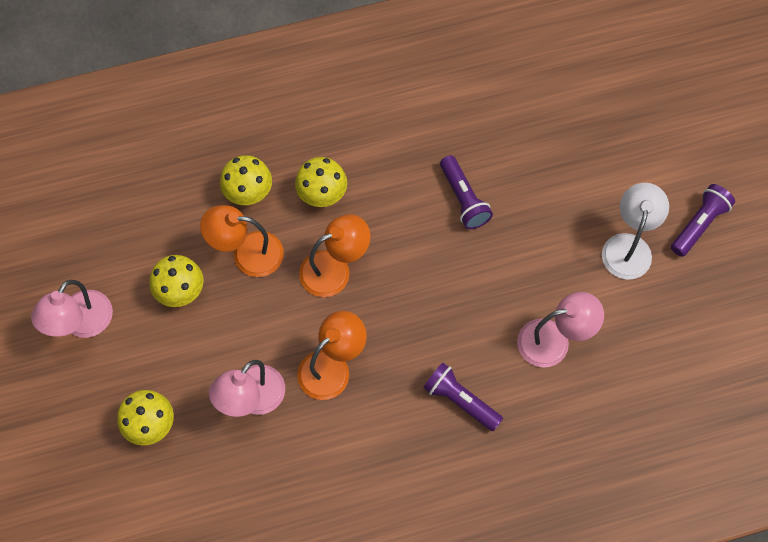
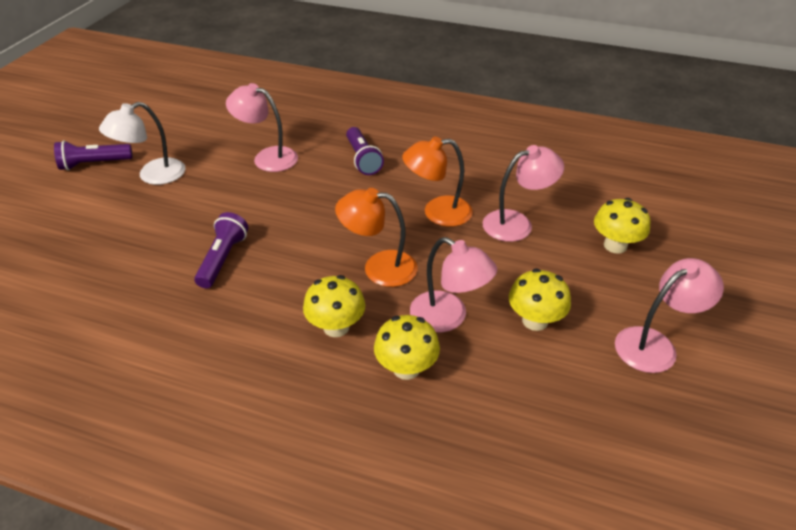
camera: 145 degrees left, 25 degrees down
orange lamp [200,205,284,277] -> pink lamp [410,237,497,332]

